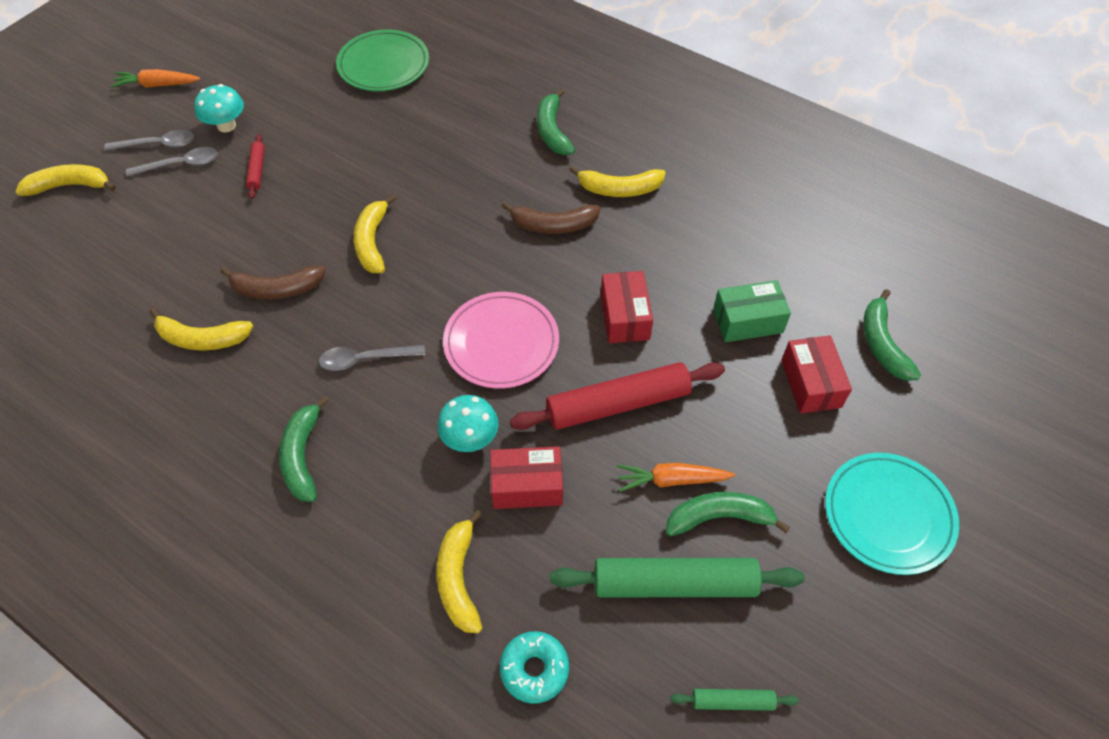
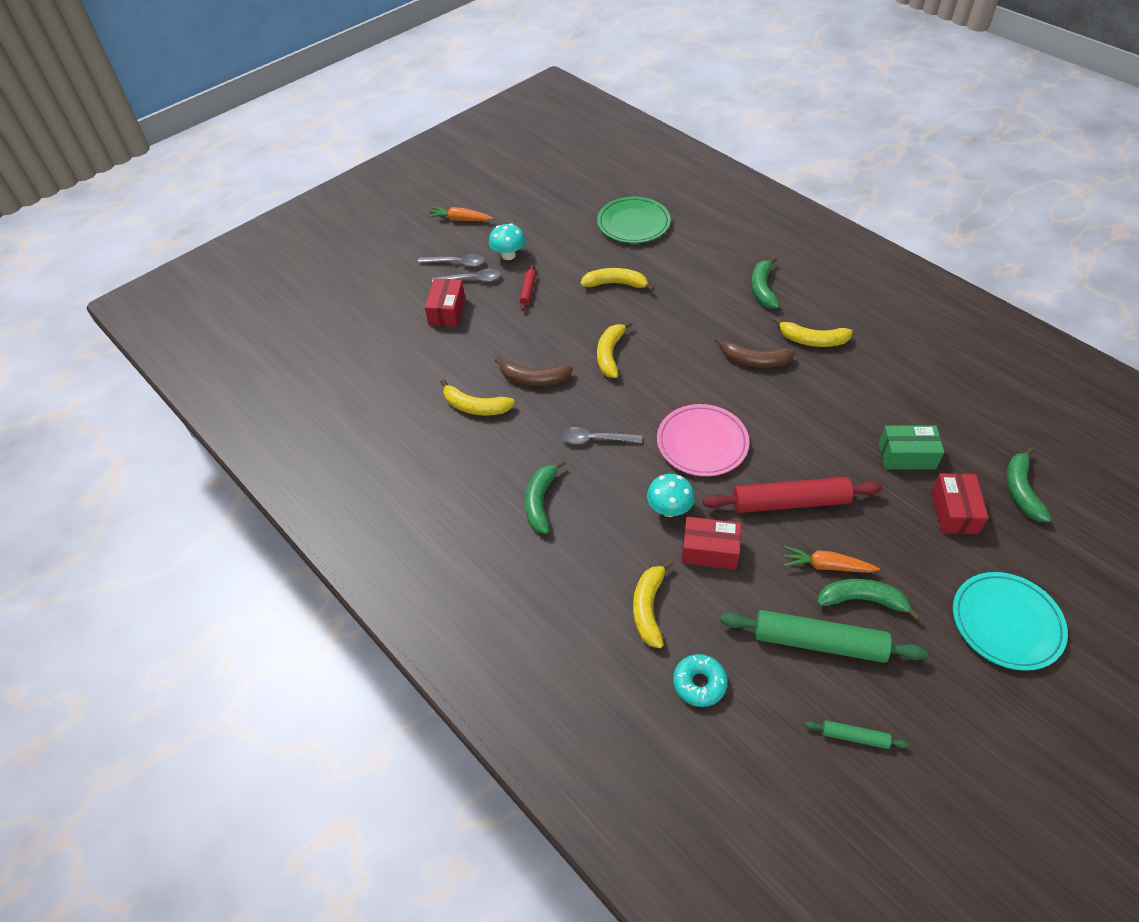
camera: 15 degrees right, 5 degrees down
yellow banana [15,164,116,196] -> yellow banana moved to [580,268,654,291]
red box [601,271,653,343] -> red box moved to [425,279,465,327]

